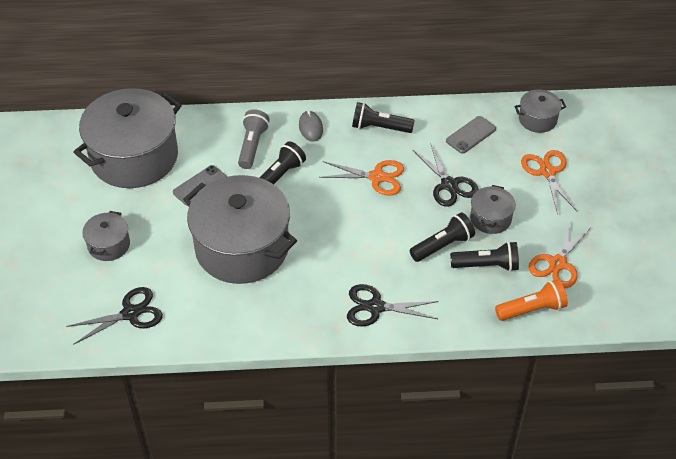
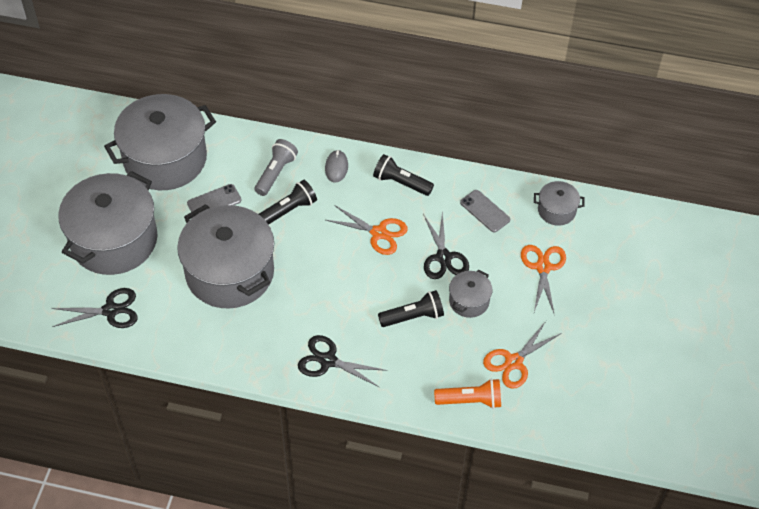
camera: 15 degrees right, 5 degrees up
grey pot [82,211,130,261] -> grey pot [58,171,157,275], size x2.21
grey phone [446,116,496,154] -> grey phone turned 75 degrees clockwise [460,190,510,232]
black flashlight [450,241,519,272] -> none

